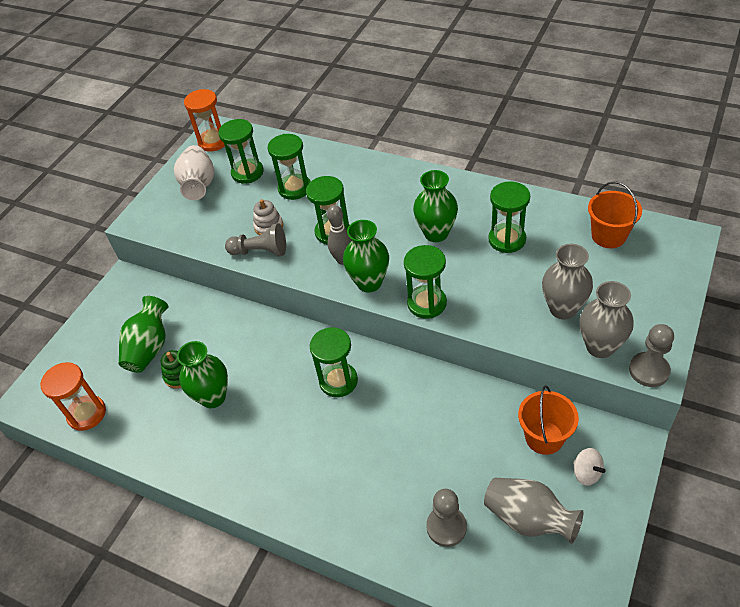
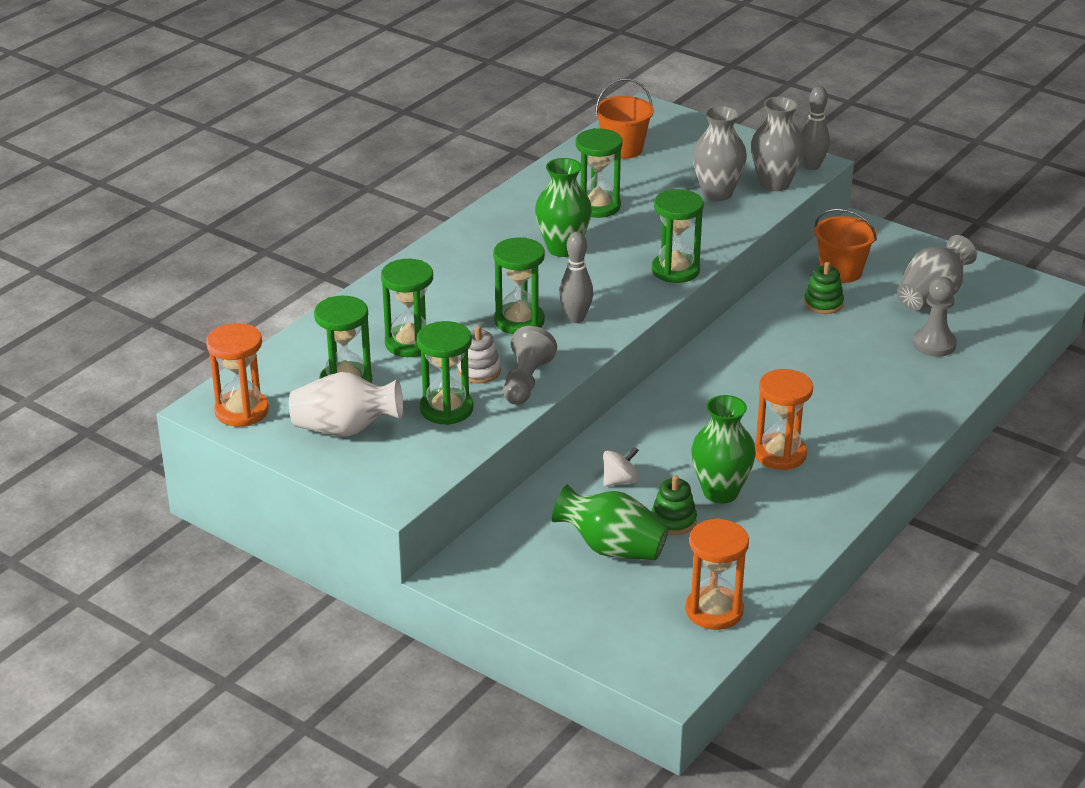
camera: 85 degrees left, 15 degrees down
green hourglass [310,327,358,397] -> green hourglass moved to [417,321,473,425]
green vase [343,220,389,293] -> none
white spinning top [573,448,605,486] -> white spinning top moved to [603,447,639,486]
grey pawn [629,324,674,387] -> grey bowling pin [801,86,830,170]
none -> orange hourglass [755,369,813,470]
none -> green stacking toy [804,262,844,314]

